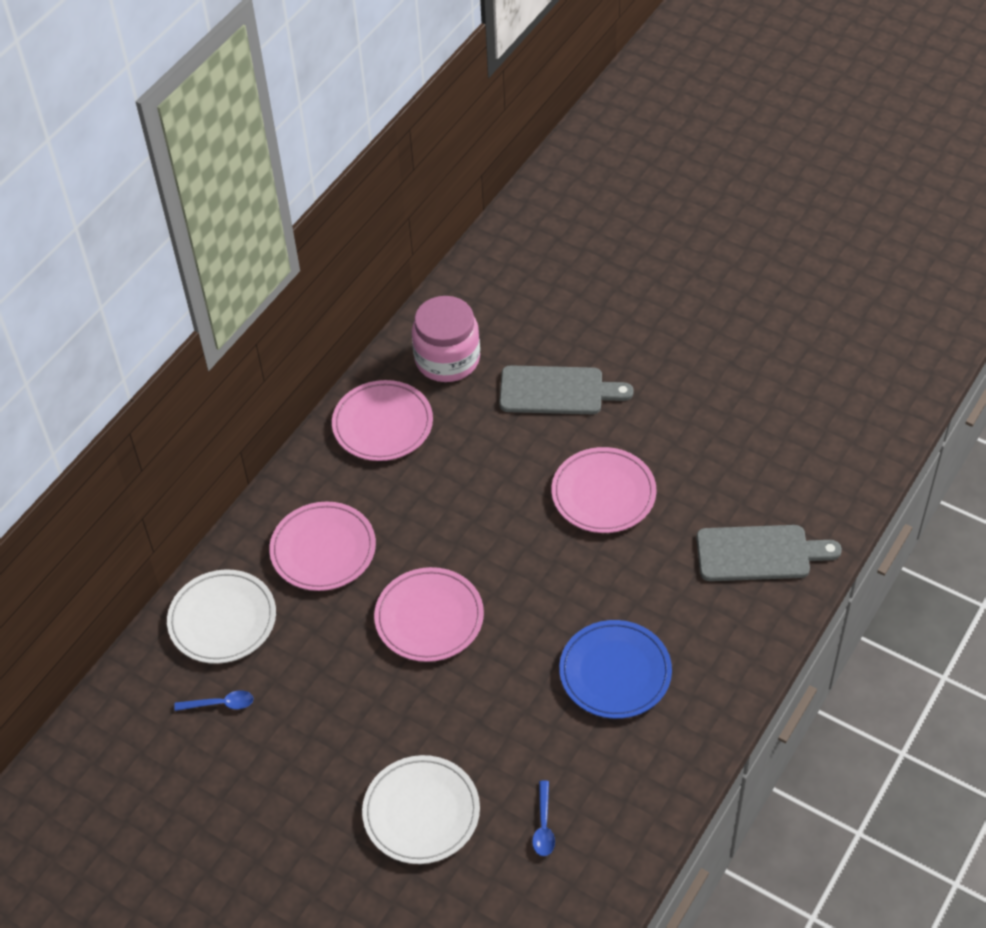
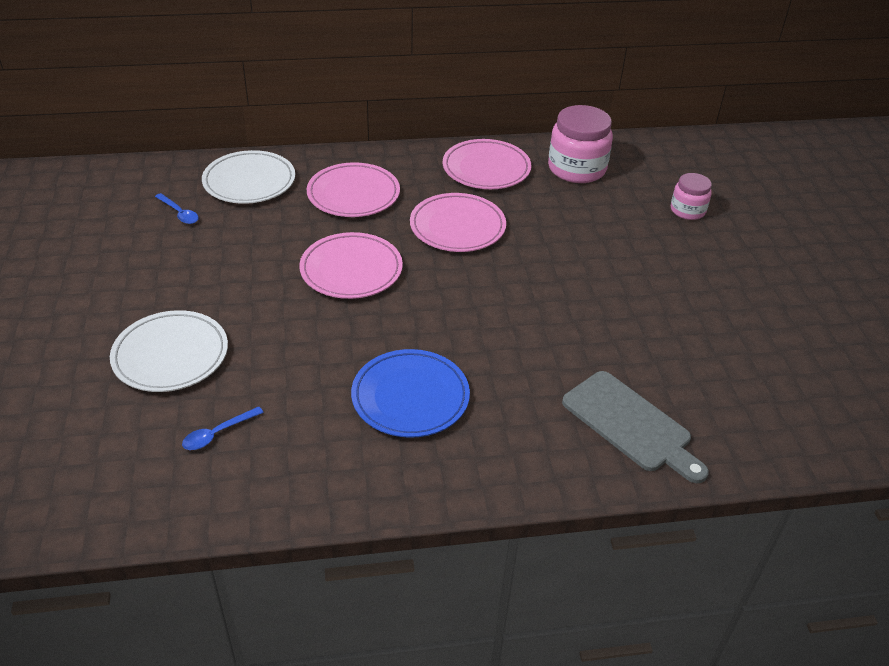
camera: 45 degrees right, 10 degrees down
grey cutting board [499,365,634,414] -> none
pink plate [552,447,656,533] -> pink plate moved to [410,193,506,252]
none -> pink jar [671,173,712,220]

